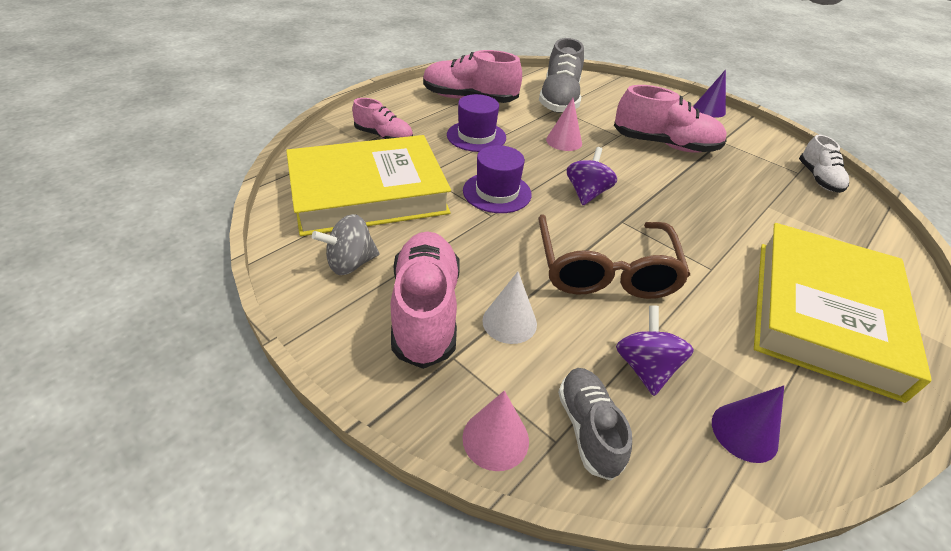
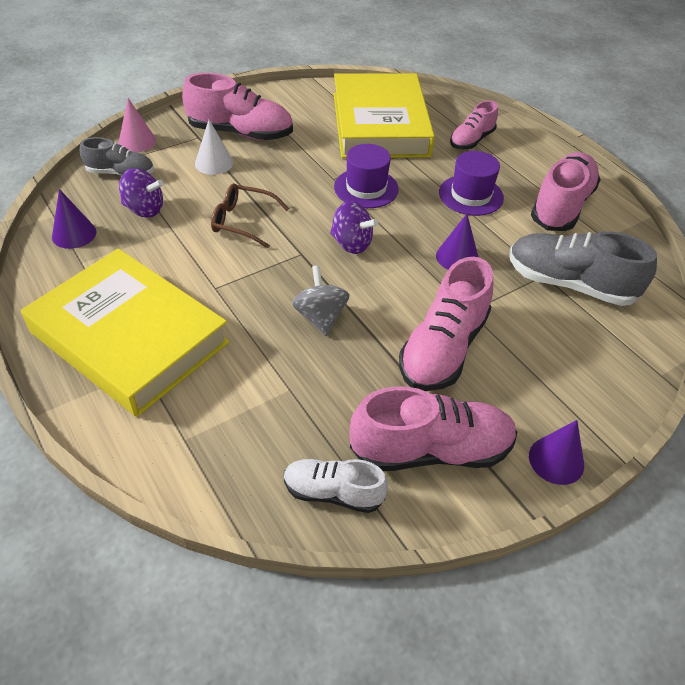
camera: 105 degrees right, 5 degrees up
grey spinning top [312,214,380,275] -> grey spinning top moved to [292,265,350,336]
brown glasses [538,214,690,299] -> brown glasses [211,183,289,248], size x0.60
pink cone [546,98,582,151] -> purple cone [436,214,478,269]
none -> pink shoe [349,387,517,471]

